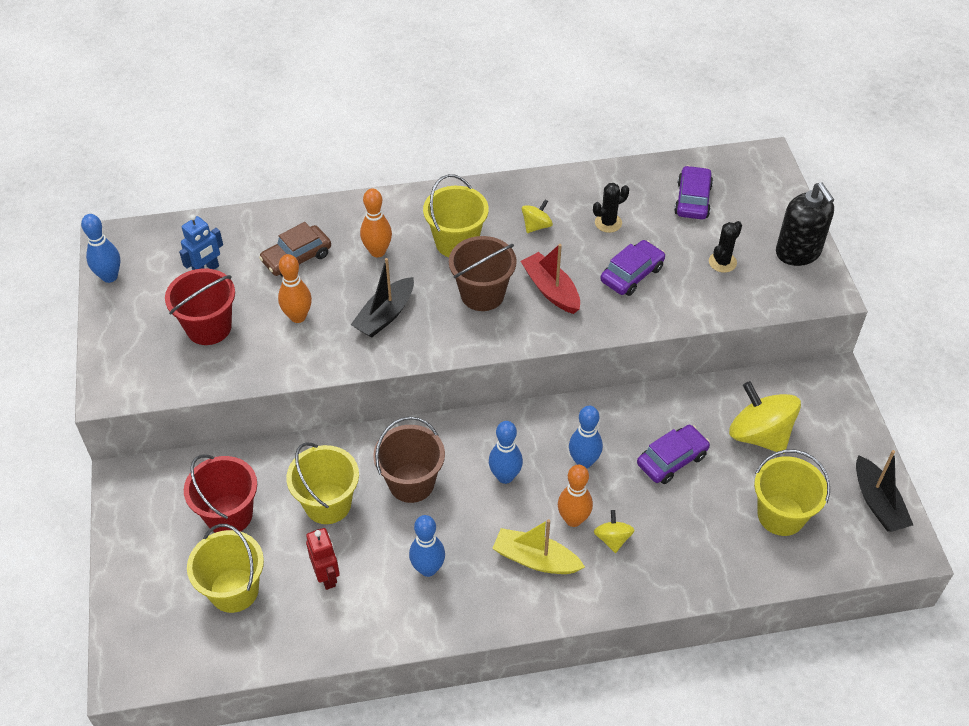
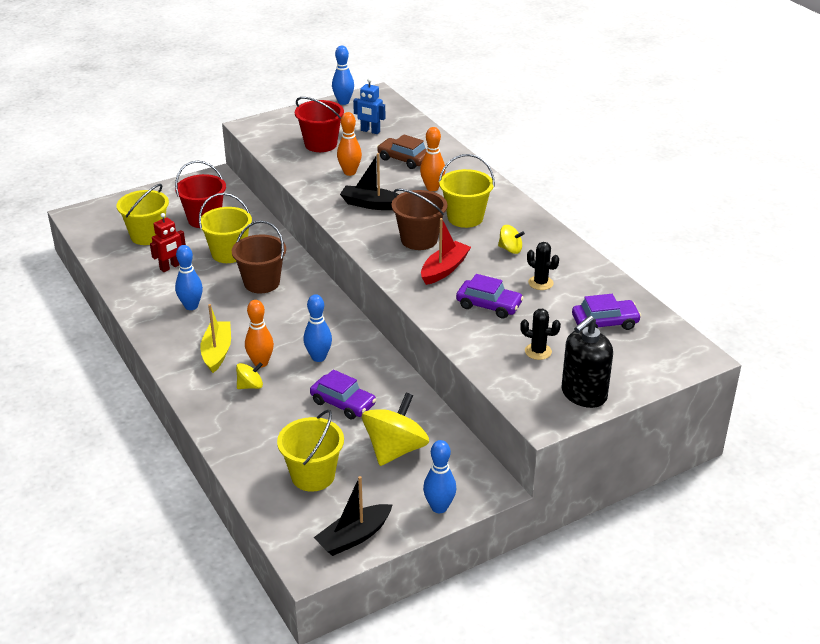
camera: 70 degrees right, 15 degrees down
blue bowling pin [489,421,523,484] -> blue bowling pin moved to [423,440,456,513]

